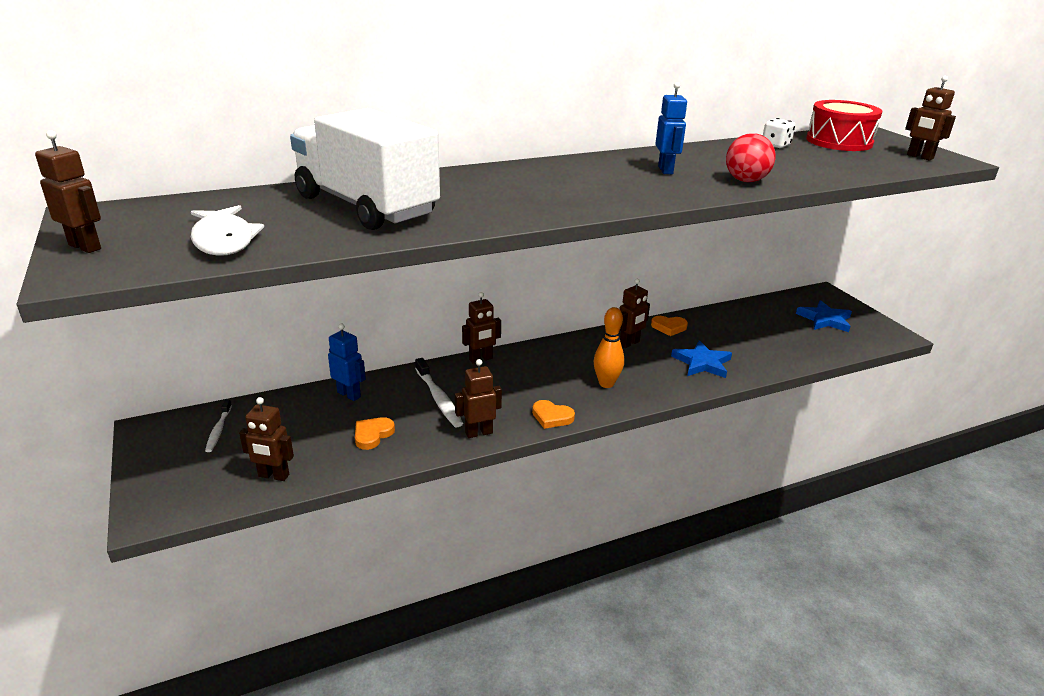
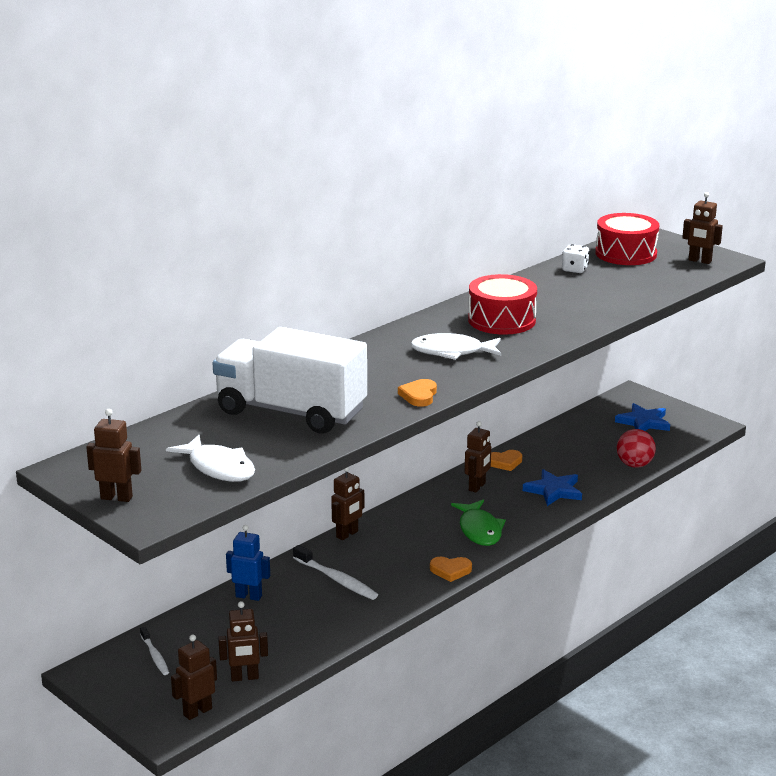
camera: 20 degrees left, 5 degrees down
orange heart [355,417,395,450] -> orange heart moved to [398,379,437,407]
brown robot [455,359,502,438] -> brown robot moved to [171,634,217,720]
orange bowling pin [594,307,624,388] -> green fish [451,500,506,546]
blue robot [655,82,687,174] -> red drum [468,274,537,335]
red ball [726,133,776,182] -> red ball moved to [617,429,656,468]
none -> white fish [410,333,502,360]

